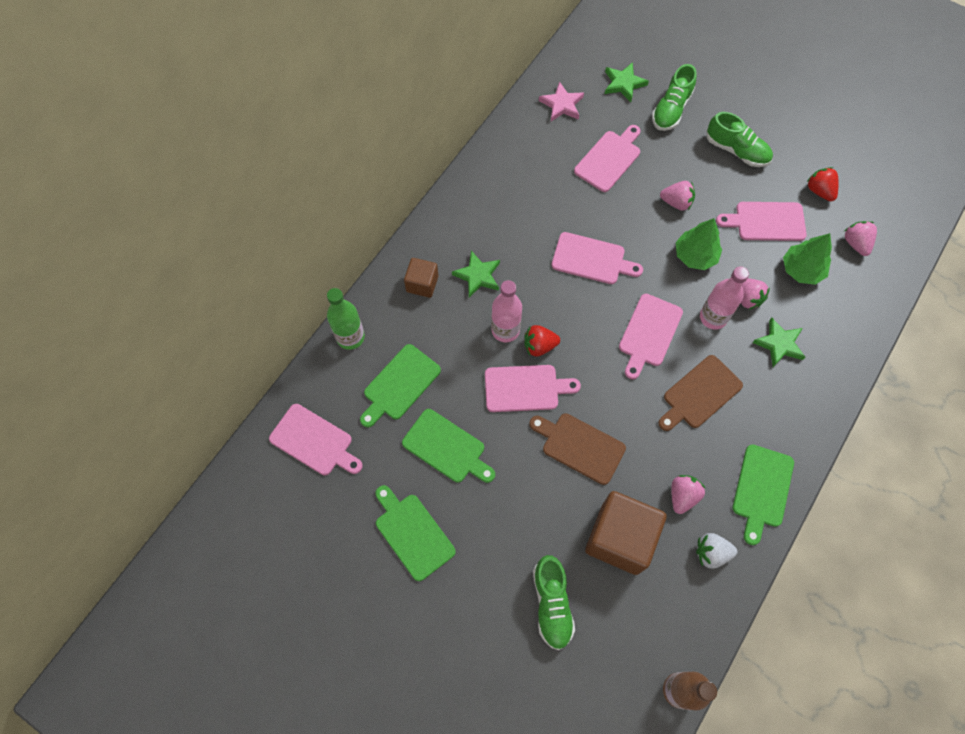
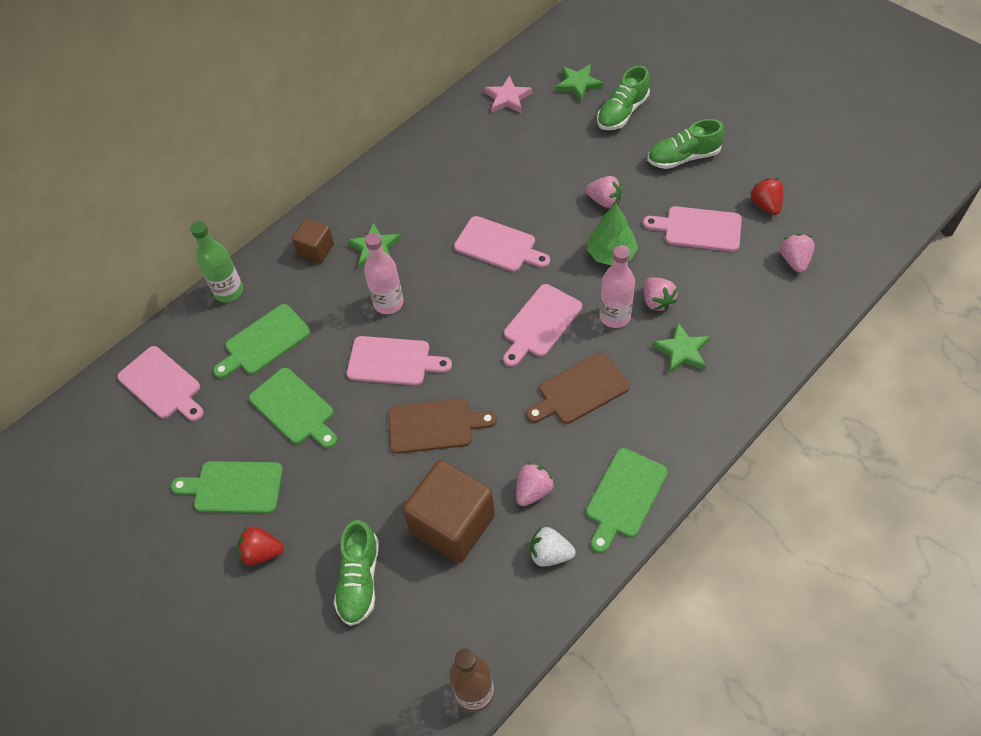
camera: 15 degrees right, 10 degrees down
green cutting board [375,485,456,581] -> green cutting board turned 60 degrees counterclockwise [171,461,283,513]
red strawberry [524,325,560,356] -> red strawberry moved to [237,526,284,566]
brown cutting board [529,414,626,485] -> brown cutting board turned 135 degrees clockwise [389,398,497,454]
pink cutting board [574,125,640,192] -> none
green shoe [707,112,773,167] -> green shoe turned 120 degrees clockwise [647,119,724,169]
green tree [783,233,832,285] -> none

